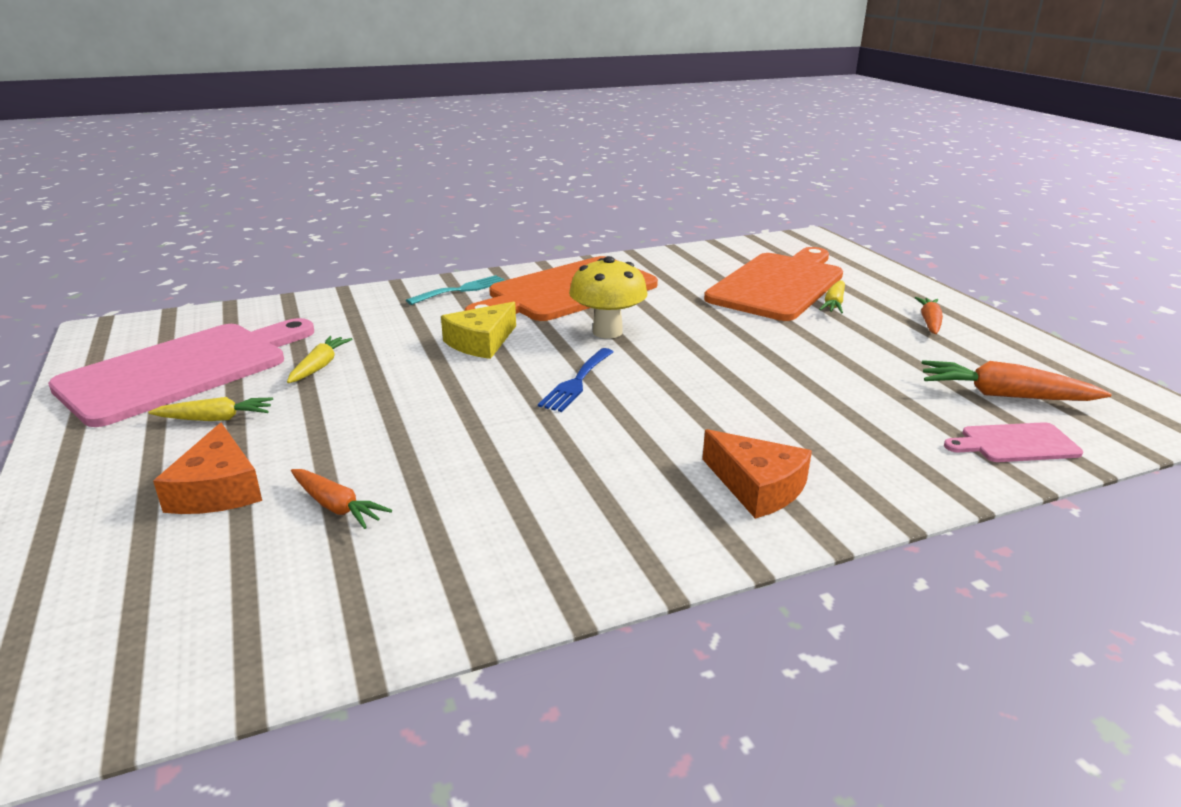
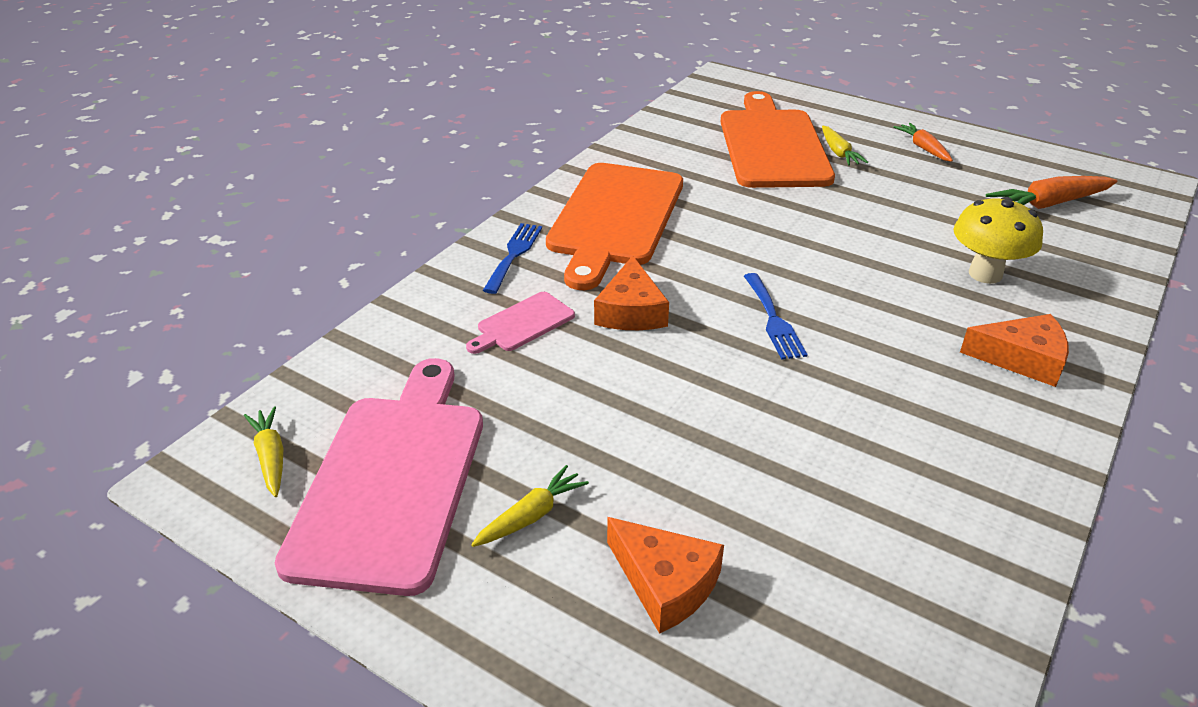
camera: 35 degrees left, 10 degrees up
yellow carrot [287,336,353,383] -> yellow carrot moved to [244,406,284,497]
orange carrot [291,469,392,529] -> none
turquoise fork [406,275,505,305] -> blue fork [483,223,542,294]
yellow cheese [441,302,516,359] -> orange cheese [594,256,669,330]
yellow mushroom [569,256,648,339] -> yellow mushroom moved to [954,197,1043,284]
pink cutting board [944,422,1083,462] -> pink cutting board moved to [466,292,575,354]

